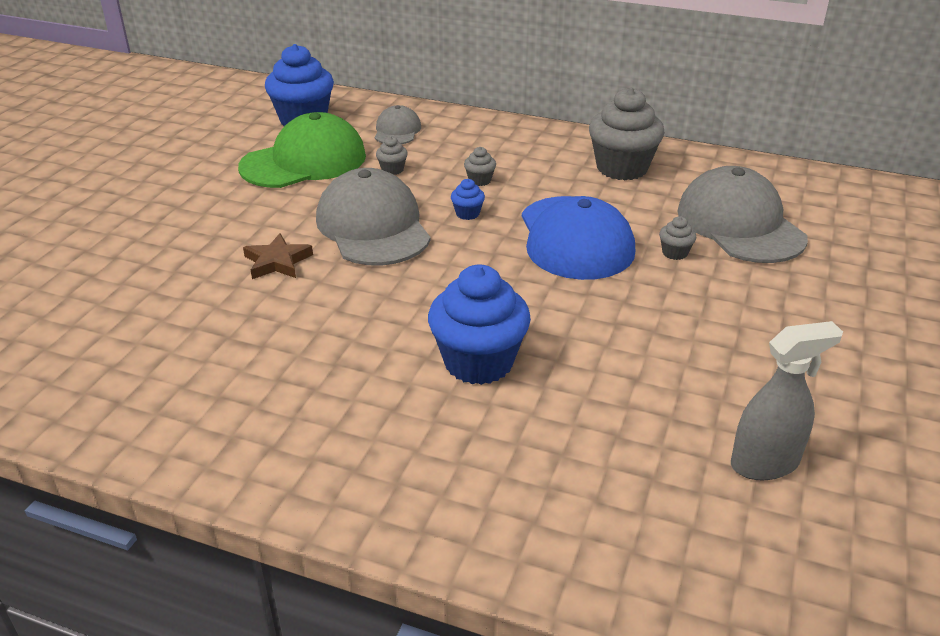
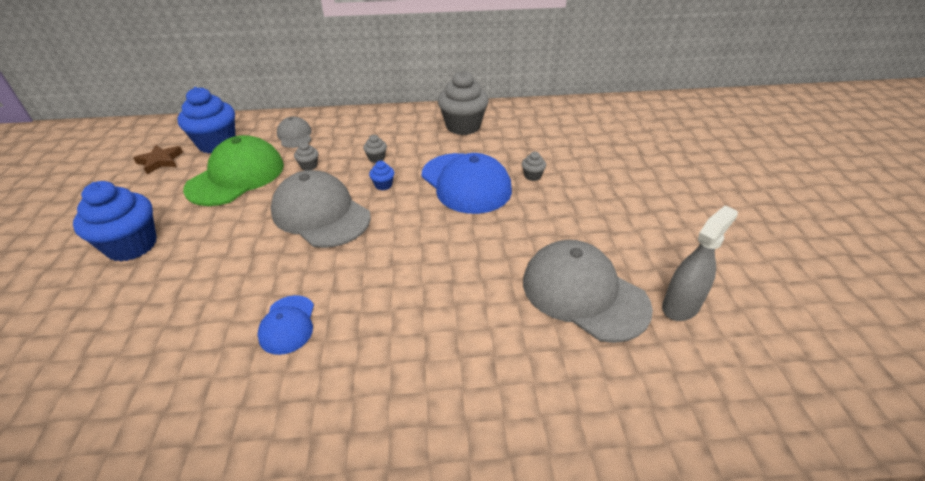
camera: 25 degrees left, 5 degrees up
brown star [243,233,313,279] -> brown star moved to [133,145,183,174]
blue cupcake [428,265,531,385] -> blue cupcake moved to [73,181,157,262]
grey cap [677,166,808,263] -> grey cap moved to [523,240,653,343]
none -> blue cap [257,295,314,355]

